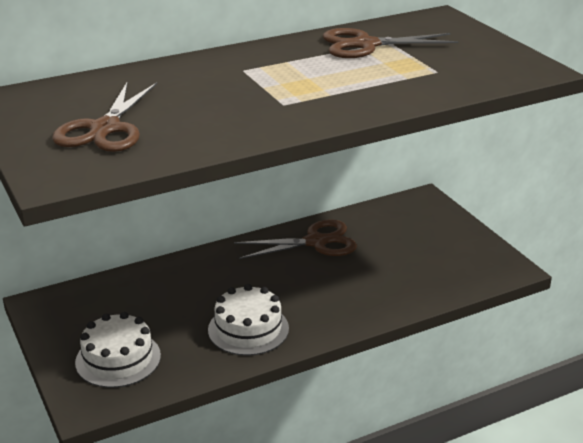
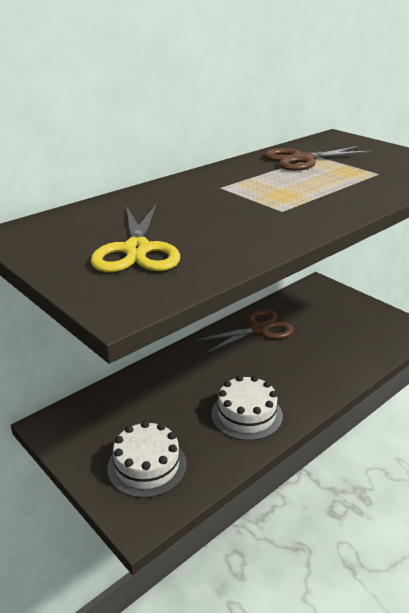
camera: 15 degrees left, 0 degrees up
brown scissors [52,82,157,152] -> yellow scissors [91,204,180,272]

